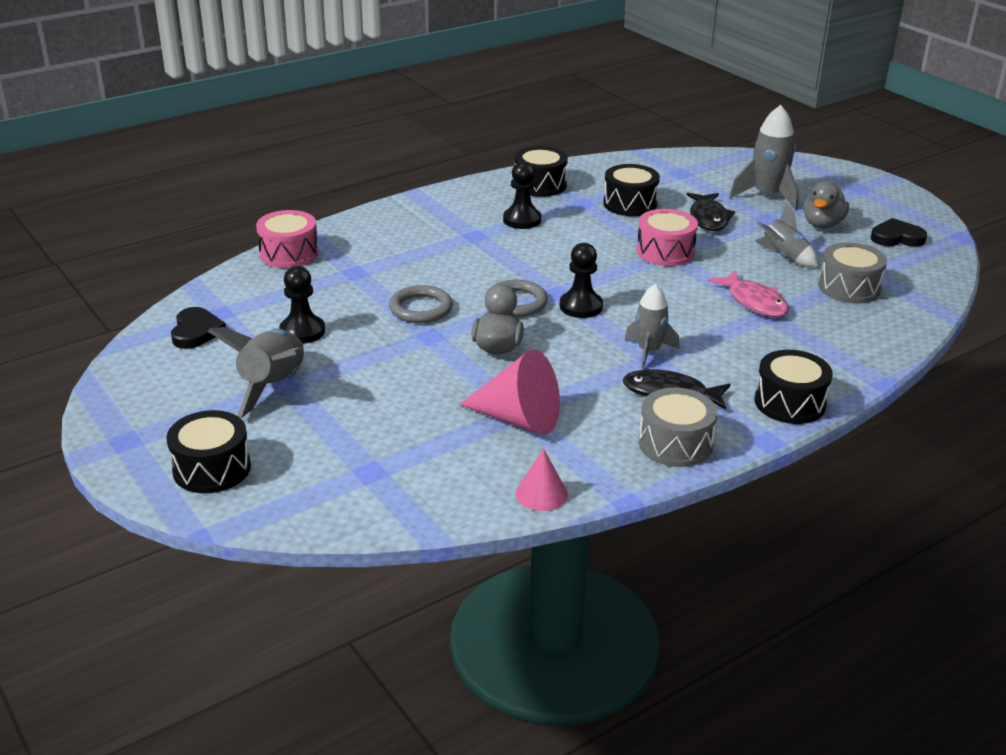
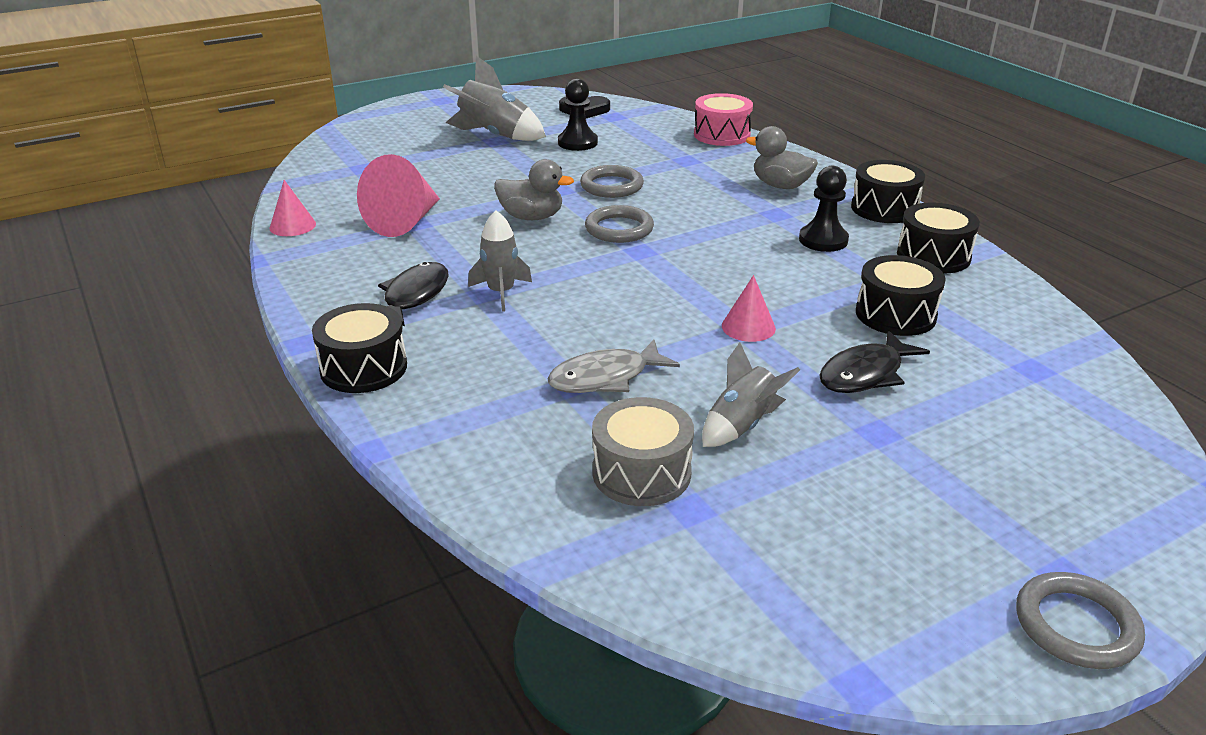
camera: 95 degrees right, 0 degrees up
black drum [166,410,251,493] -> black drum moved to [851,160,925,223]
black pawn [559,243,603,318] -> none
pink drum [637,209,698,266] -> pink cone [722,275,776,342]
grey drum [639,388,718,467] -> none
black fish [686,193,735,231] -> black fish turned 45 degrees counterclockwise [819,330,930,393]
pink fish [708,270,789,317] -> grey fish [547,339,680,393]
grey rocket [729,105,799,210] -> none
grey duck [804,181,849,228] -> grey duck moved to [746,126,818,189]
black heart [871,218,927,247] -> none
none -> grey ring [1016,572,1145,669]

